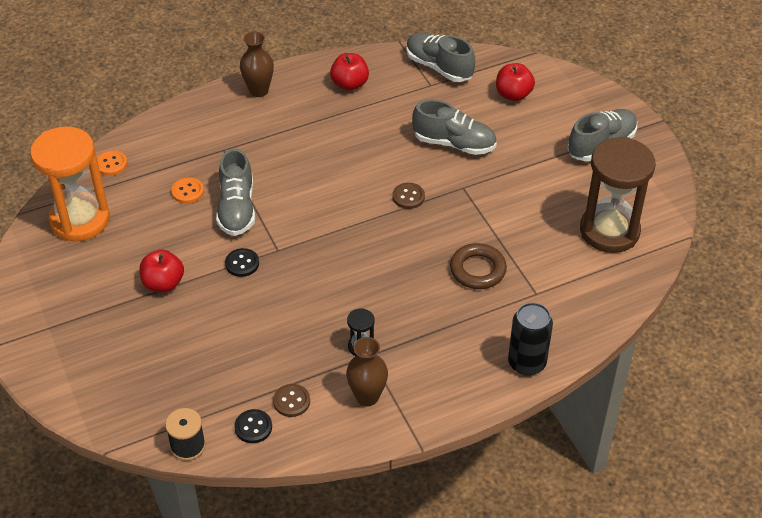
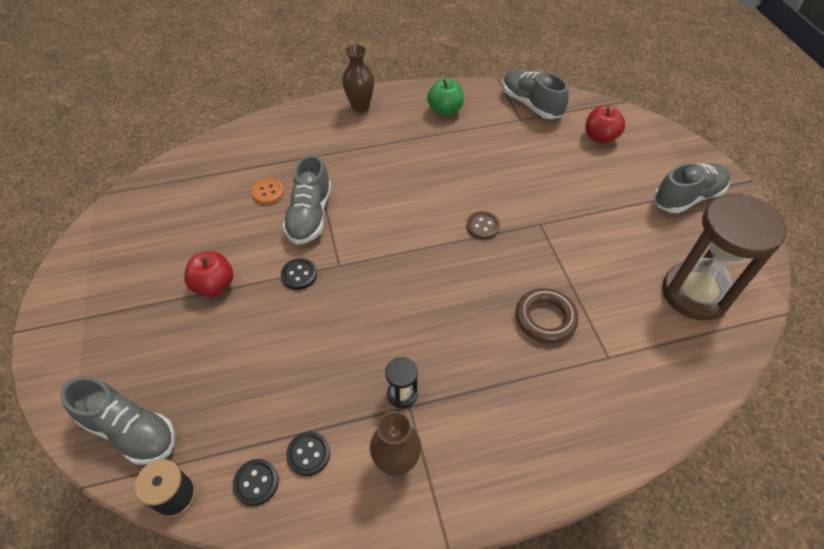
camera: 10 degrees right, 5 degrees up
orange hourglass [30,127,110,242] -> none
orange button [97,150,127,176] -> none
brown button [273,384,310,417] -> black button [286,432,330,476]
red apple [330,53,369,91] -> green apple [427,79,464,116]
grey shoe [412,100,497,155] -> grey shoe moved to [60,376,175,464]
black can [508,302,553,376] -> none

